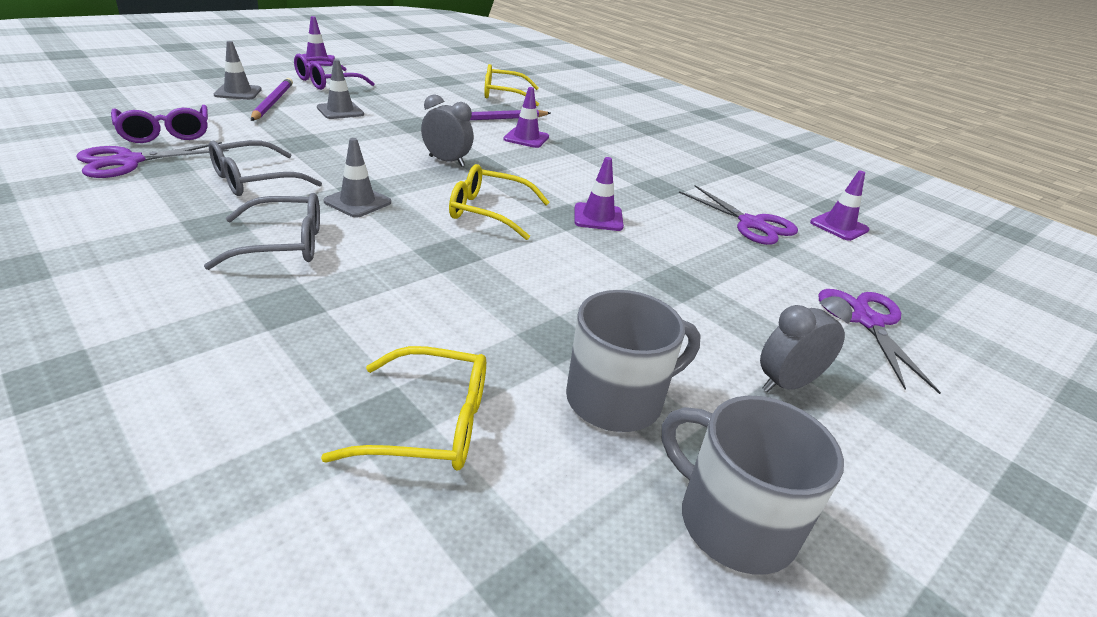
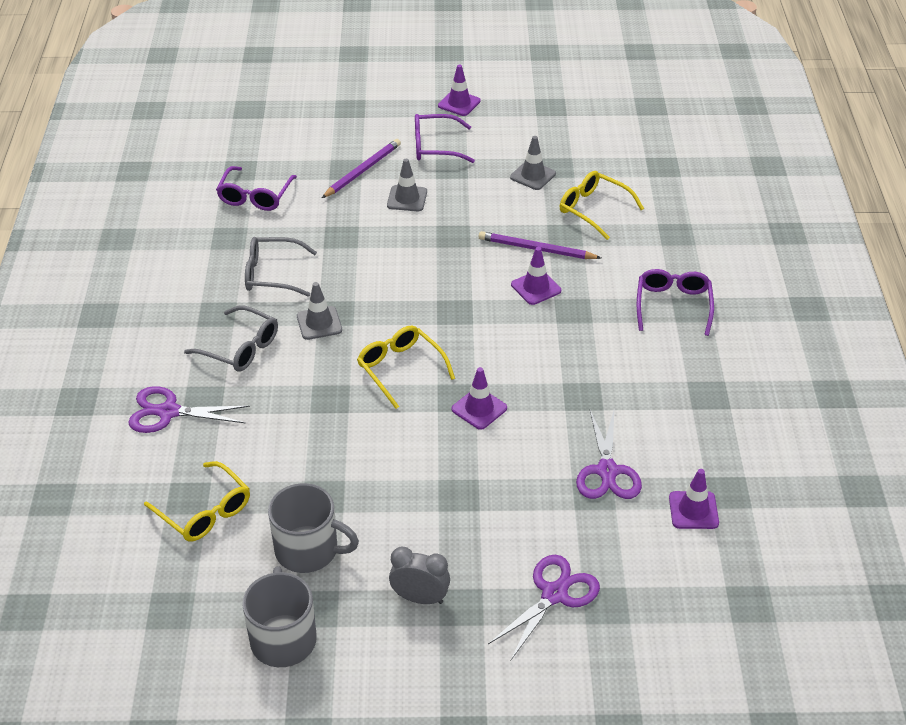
camera: 45 degrees right, 10 degrees up
purple scissors [76,142,229,178] -> purple scissors moved to [128,386,250,433]
grey traffic cone [214,41,262,100] -> grey traffic cone moved to [510,136,556,190]
grey clock [421,94,474,167] -> none
none -> purple glasses [637,269,714,336]

